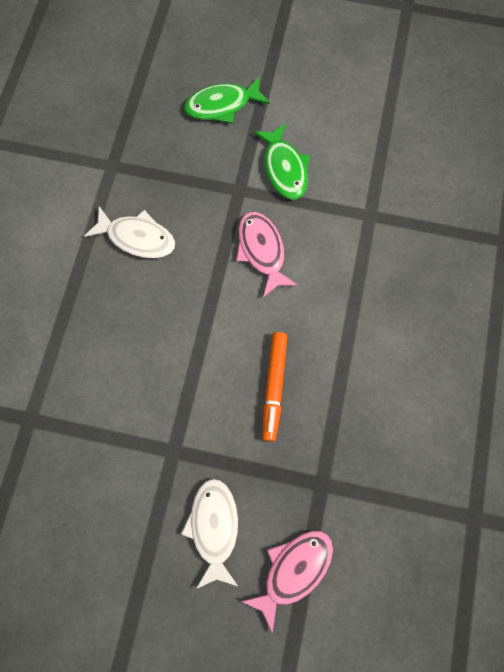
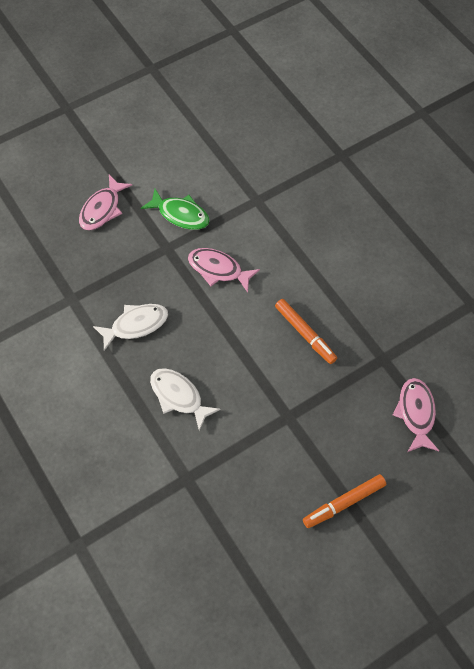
camera: 45 degrees left, 10 degrees down
white fish [181,479,239,589] -> white fish moved to [150,368,221,431]
green fish [184,76,270,123] -> pink fish [79,175,132,230]
none -> orange marker [303,474,386,528]

